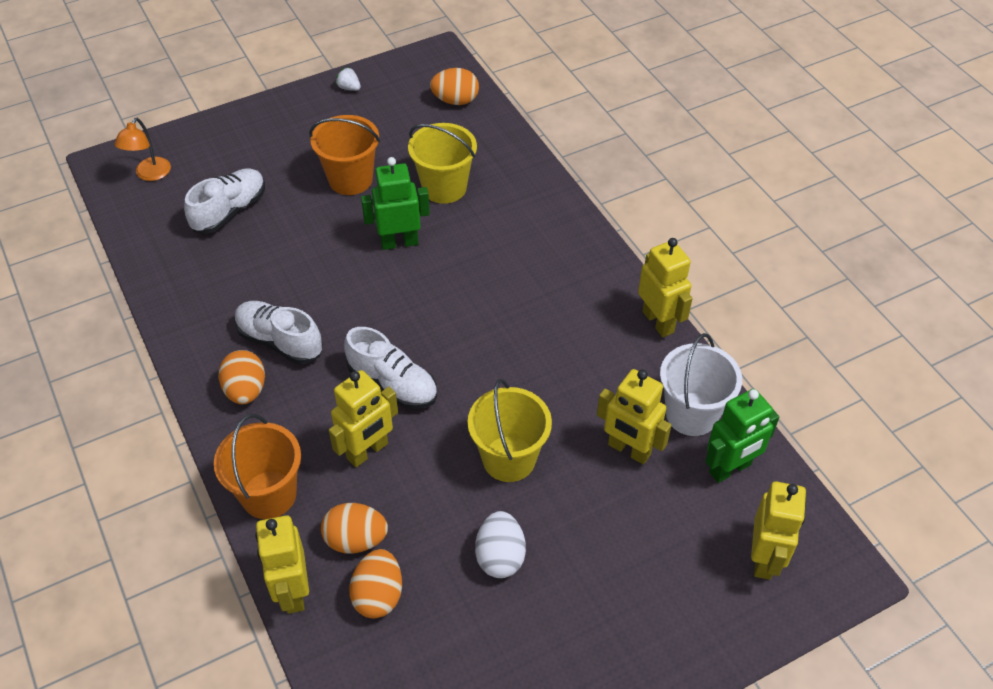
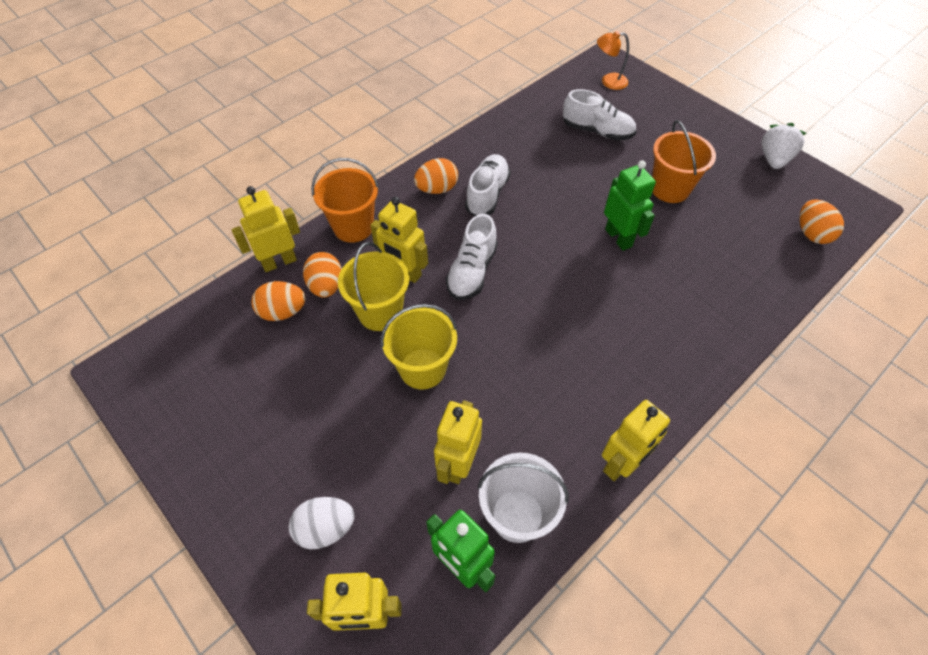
camera: 75 degrees right, 5 degrees up
white strawberry [335,67,361,91] -> white strawberry [761,123,807,169], size x1.89
yellow bucket [408,123,477,204] -> yellow bucket moved to [338,242,409,331]
white egg [475,511,526,578] -> white egg moved to [289,497,355,549]

